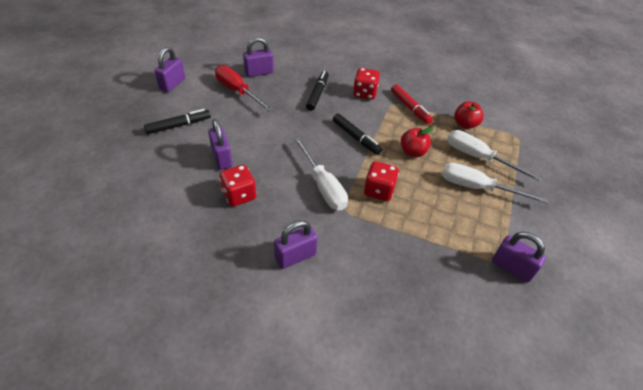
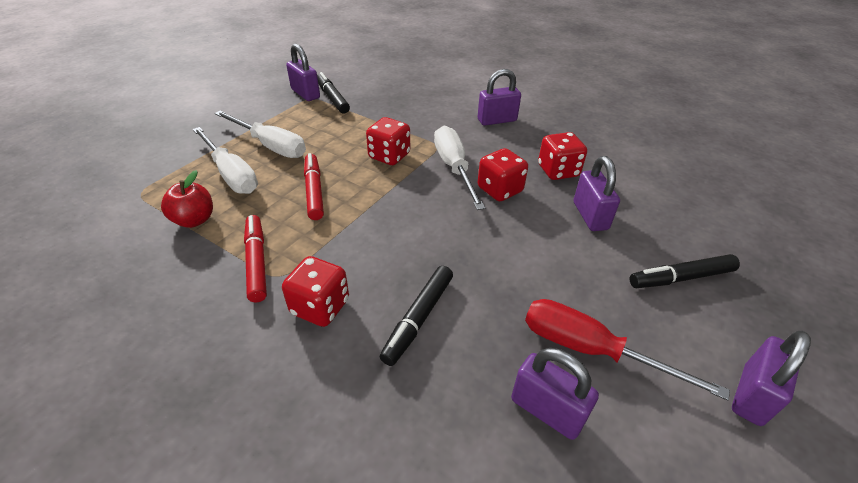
camera: 165 degrees left, 5 degrees down
red screwdriver [215,65,274,112] -> red screwdriver turned 150 degrees clockwise [525,299,730,401]
purple padlock [243,37,274,77] -> purple padlock turned 45 degrees clockwise [511,348,599,440]
black marker [333,114,382,155] -> black marker moved to [317,72,350,114]
red apple [401,127,434,157] -> red marker [304,153,324,220]
none -> red dice [478,148,528,201]

